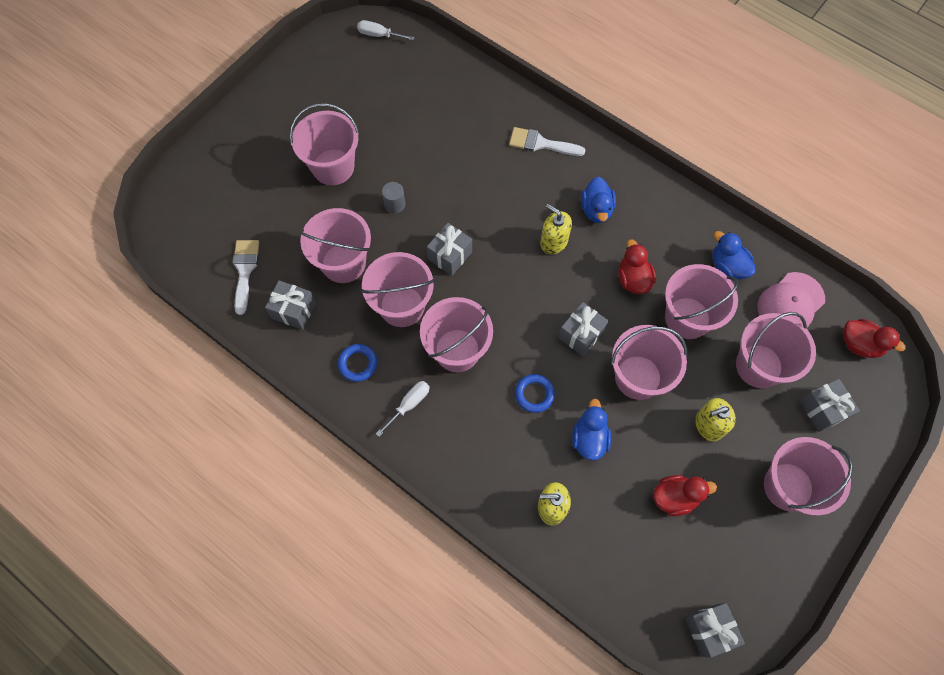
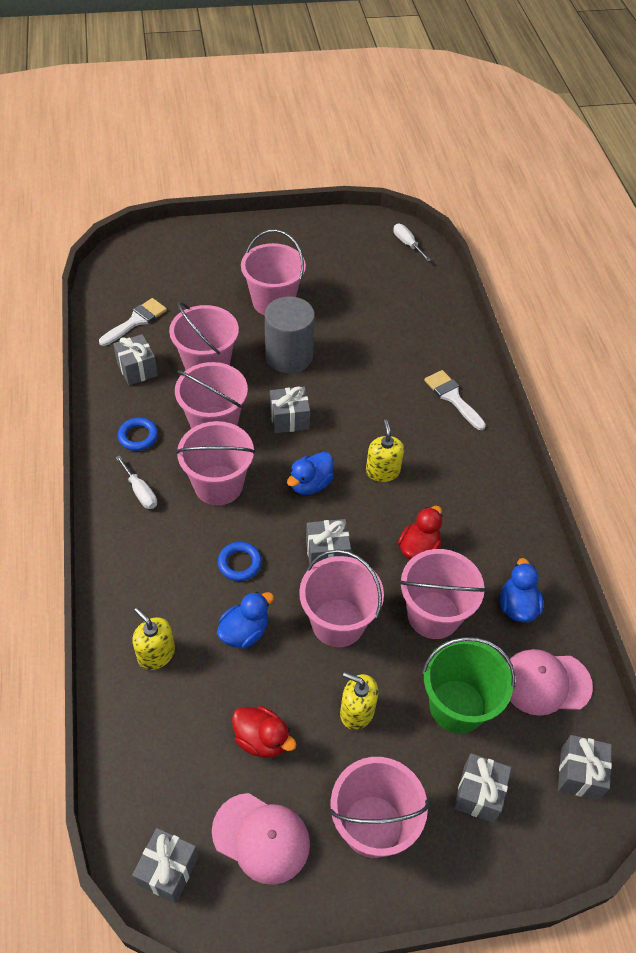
camera: 40 degrees right, 15 degrees down
white screwdriver [376,381,430,437] -> white screwdriver turned 60 degrees clockwise [115,455,157,509]
grey cylinder [382,182,405,214] -> grey cylinder [265,296,315,374], size x2.24
blue duck [581,177,616,223] -> blue duck moved to [287,452,334,495]
pink bucket [736,312,816,388] -> green bucket [422,637,515,733]
red duck [843,319,906,358] -> grey gift [558,735,612,800]
none -> pink cap [212,793,310,885]

